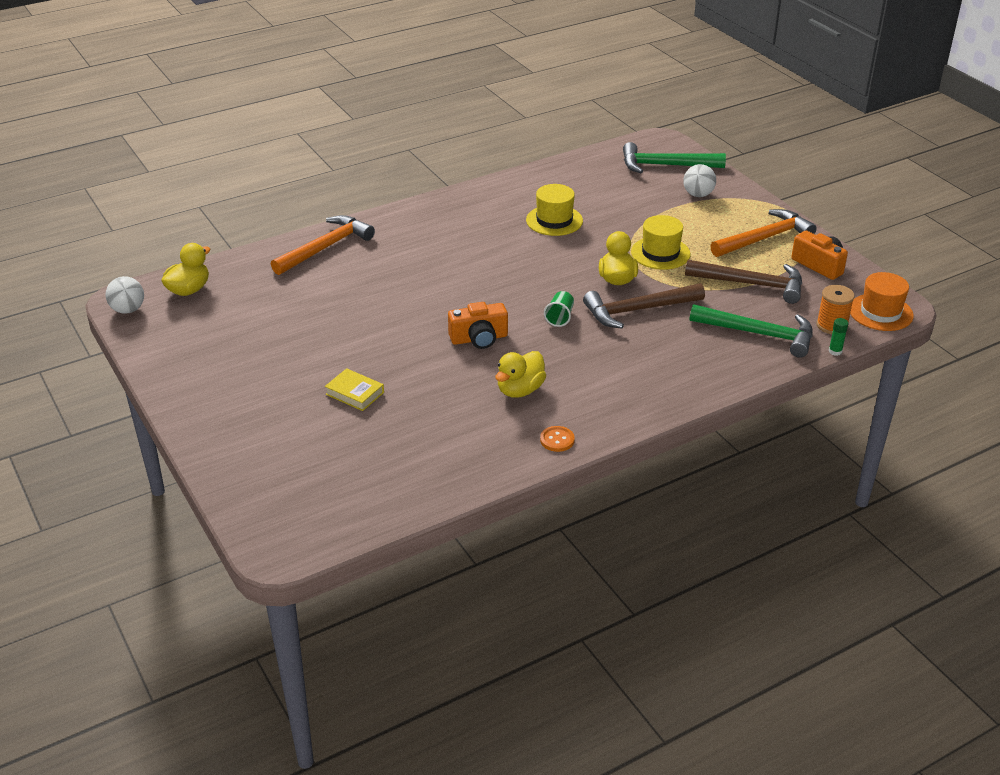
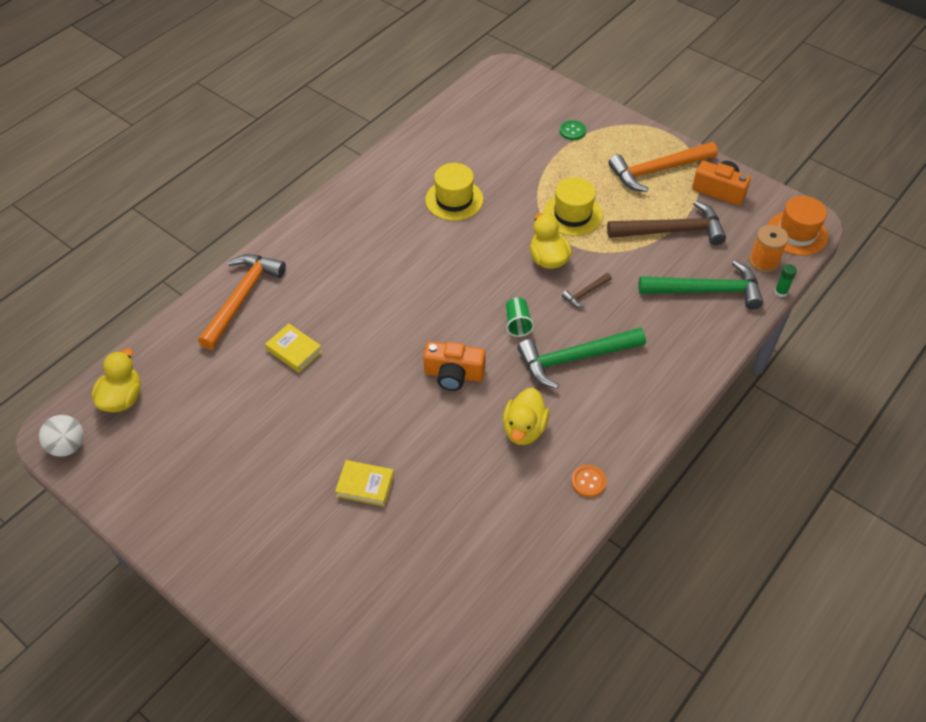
camera: 20 degrees left, 15 degrees up
orange camera [448,302,508,349] -> orange camera turned 45 degrees clockwise [423,341,486,391]
brown hammer [583,283,705,329] -> brown hammer [562,273,612,307], size x0.46
green hammer [623,142,726,173] -> green hammer moved to [517,328,646,389]
white ball [683,164,716,197] -> green button [560,120,586,140]
orange hammer [710,209,817,257] -> orange hammer turned 150 degrees counterclockwise [608,142,718,192]
none -> yellow book [265,324,322,373]

